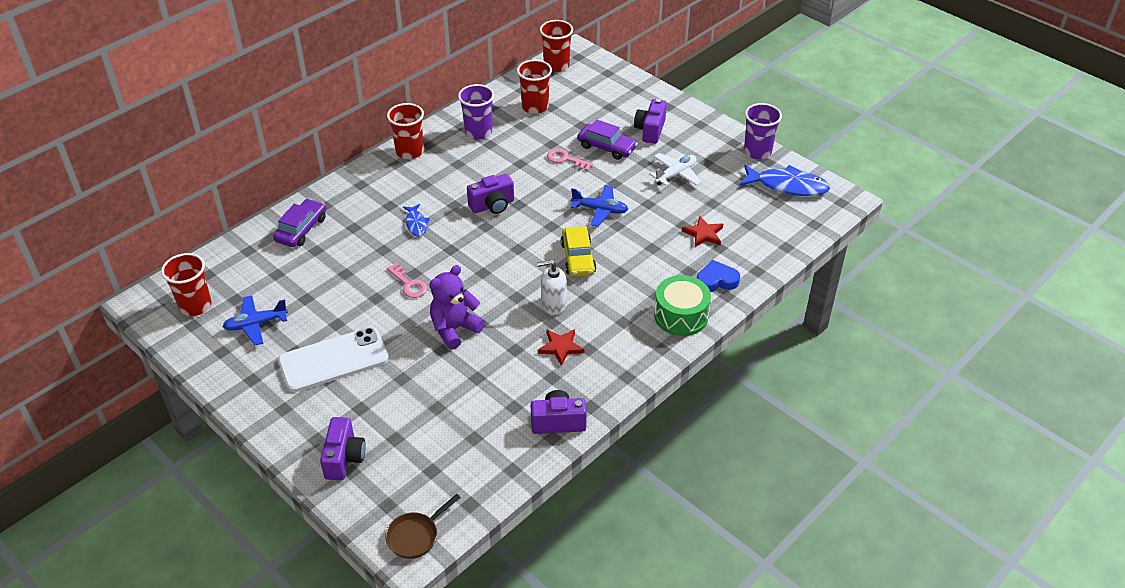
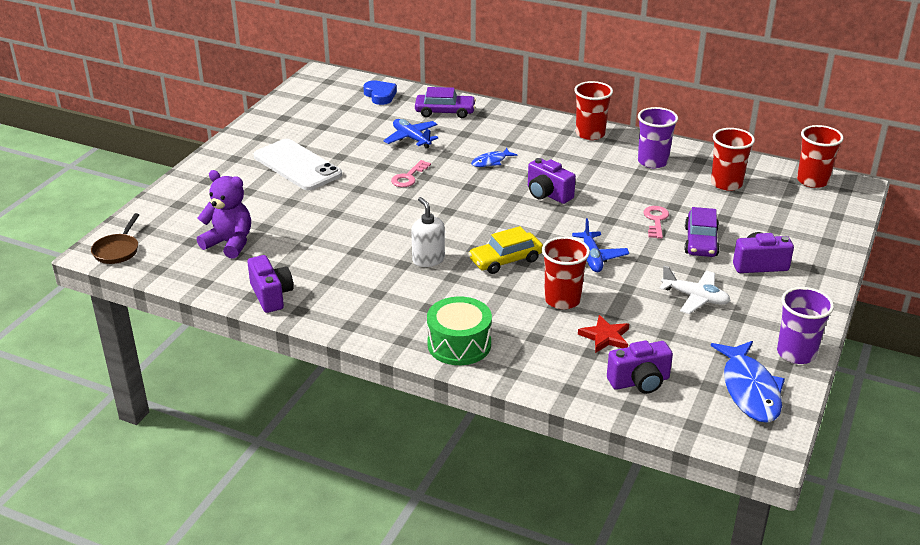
camera: 70 degrees right, 10 degrees down
red cup [161,253,212,316] -> red cup moved to [542,237,590,309]
blue plane [223,295,288,345] -> blue plane moved to [383,119,438,149]
purple camera [320,417,366,480] -> purple camera moved to [607,340,673,394]
brown pan [385,494,461,559] -> brown pan turned 105 degrees counterclockwise [91,213,139,264]
purple teddy bear [429,265,485,350] -> purple teddy bear moved to [197,170,251,259]
red star [538,329,585,366] -> none
blue heart [697,260,740,292] -> blue heart moved to [363,81,397,105]

